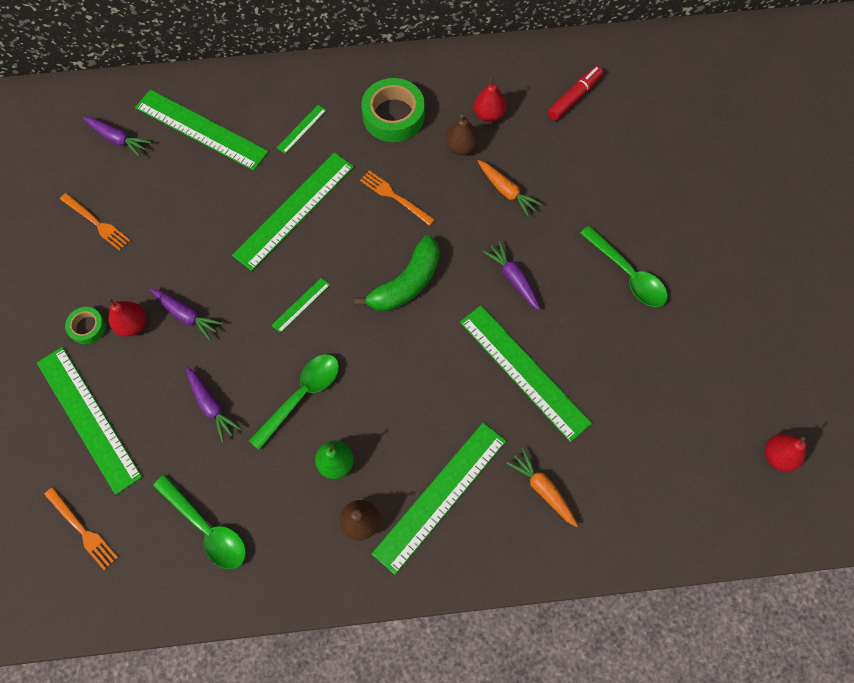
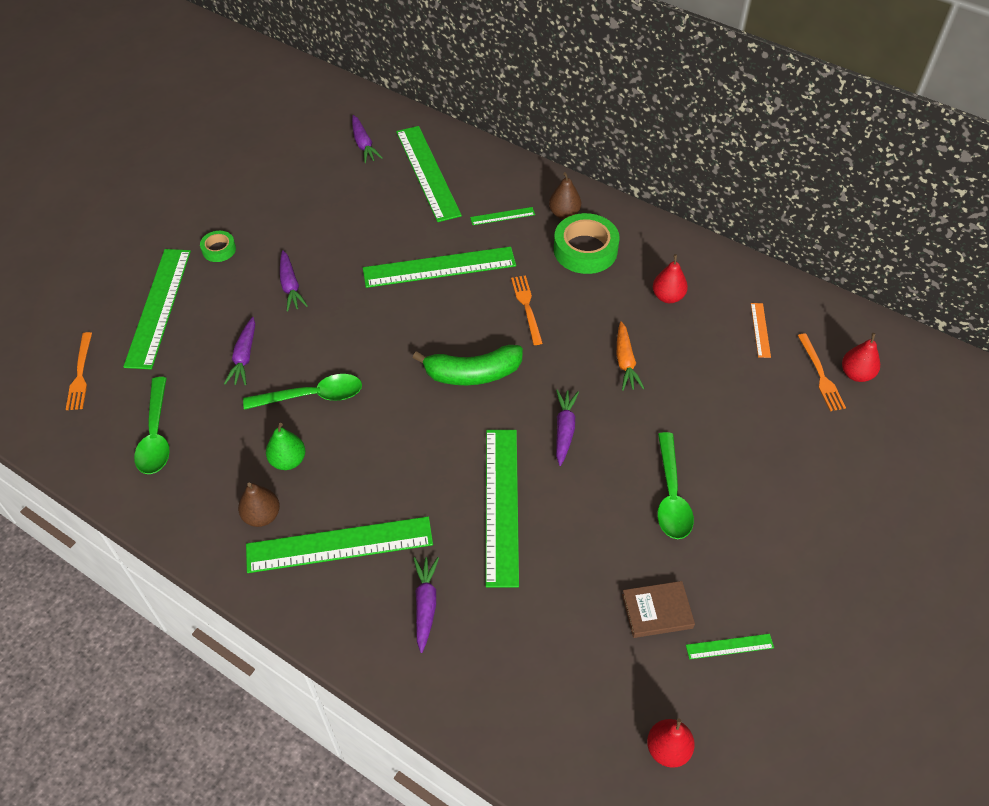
camera: 40 degrees right, 15 degrees down
orange fork [60,193,131,251] -> orange fork moved to [798,333,846,411]
red pear [108,298,146,337] -> red pear moved to [842,333,880,382]
green ruler [272,278,330,333] -> green ruler moved to [686,634,774,659]
brown pear [445,115,478,155] -> brown pear moved to [549,172,581,219]
orange carrot [506,448,578,527] -> purple carrot [413,557,439,653]
red marker [548,66,603,120] -> orange ruler [751,303,771,358]
none -> brown book [622,581,695,638]

